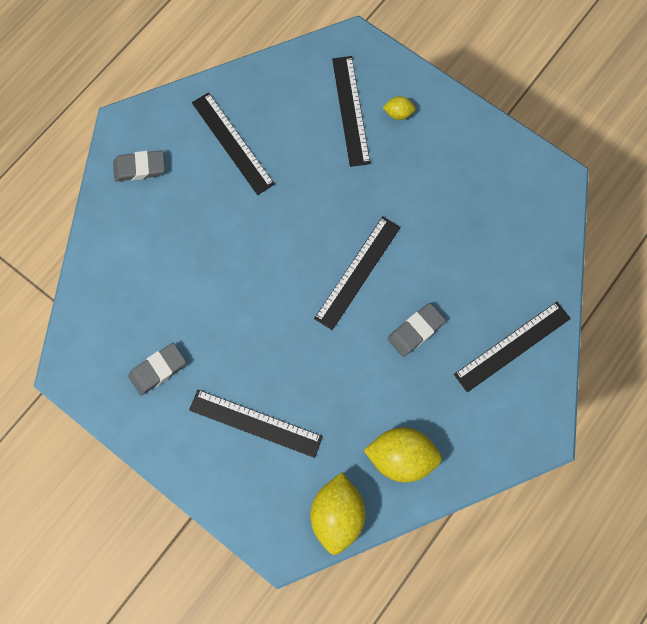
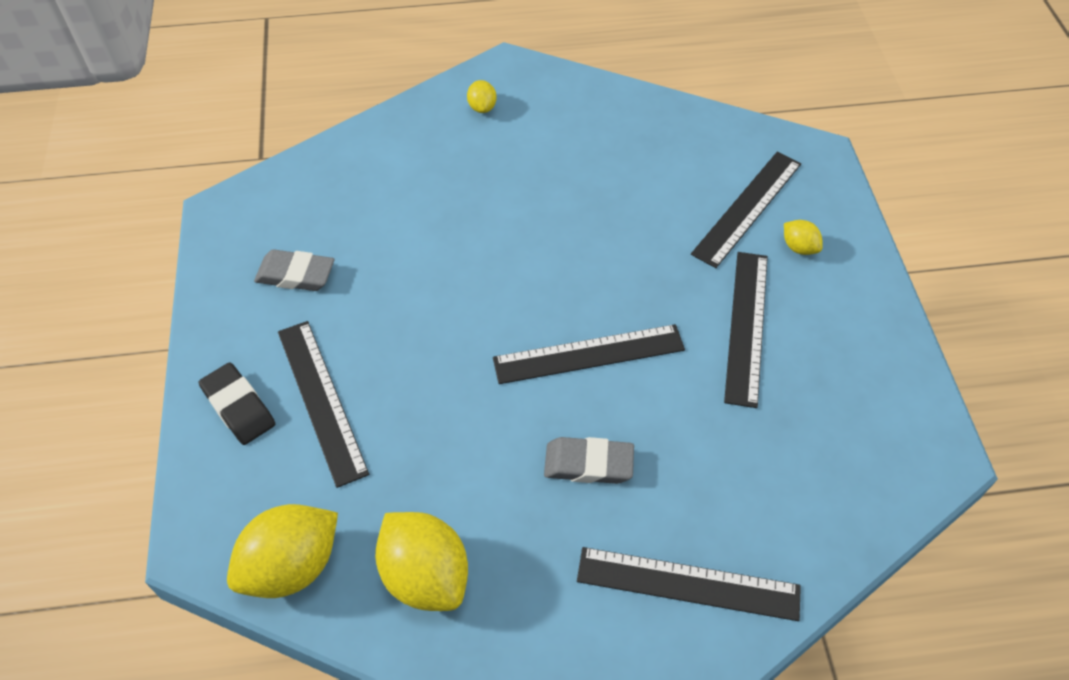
camera: 45 degrees right, 20 degrees down
grey eraser [113,150,165,181] -> yellow lemon [467,80,497,113]
black ruler [192,92,275,195] -> black ruler moved to [724,252,768,408]
none -> black eraser [198,362,275,445]

